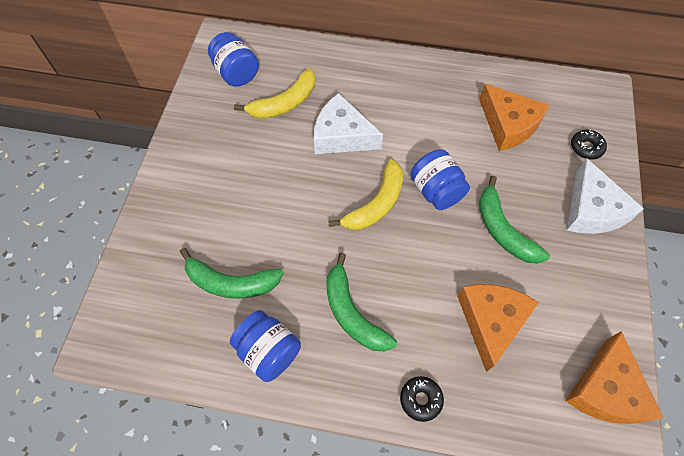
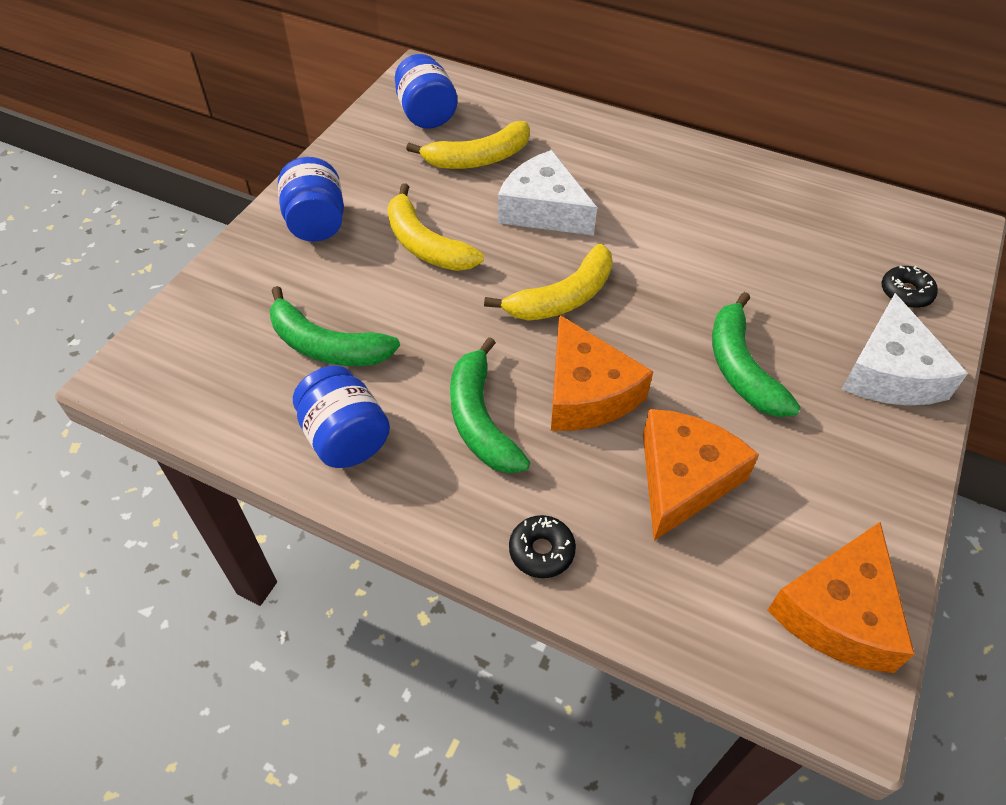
camera: 15 degrees right, 10 degrees down
blue jar [410,149,470,210] -> blue jar moved to [278,157,344,242]
orange cheese [479,84,550,151] -> orange cheese moved to [551,315,653,431]
none -> yellow banana [387,183,484,271]

